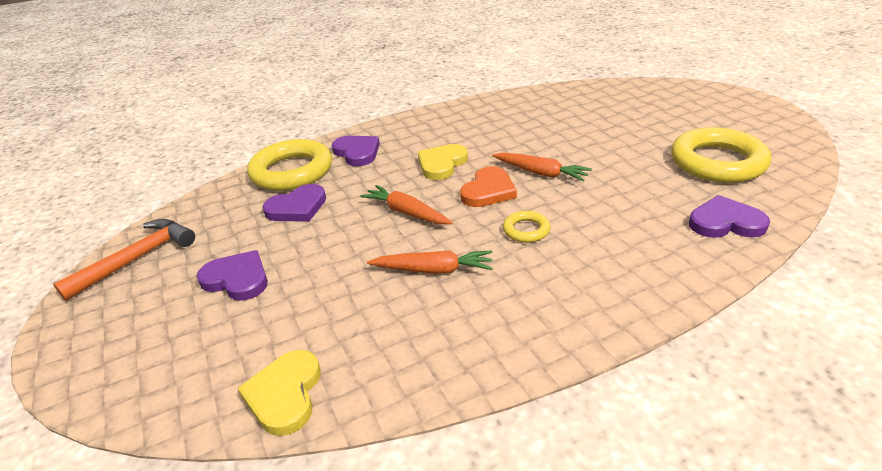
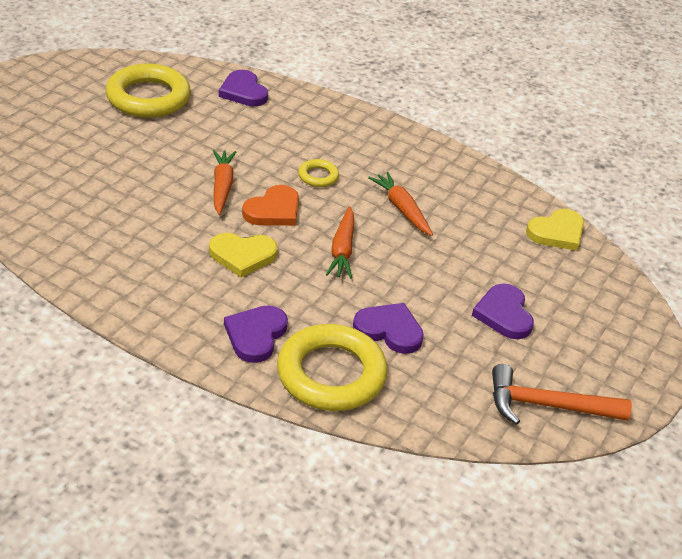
camera: 130 degrees left, 5 degrees up
orange heart [460,166,517,207] -> orange heart turned 135 degrees clockwise [242,185,299,226]

